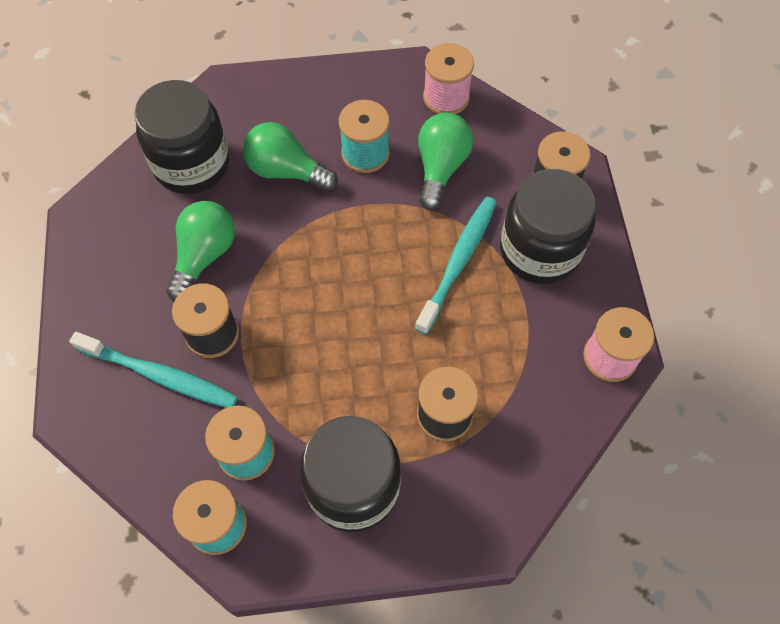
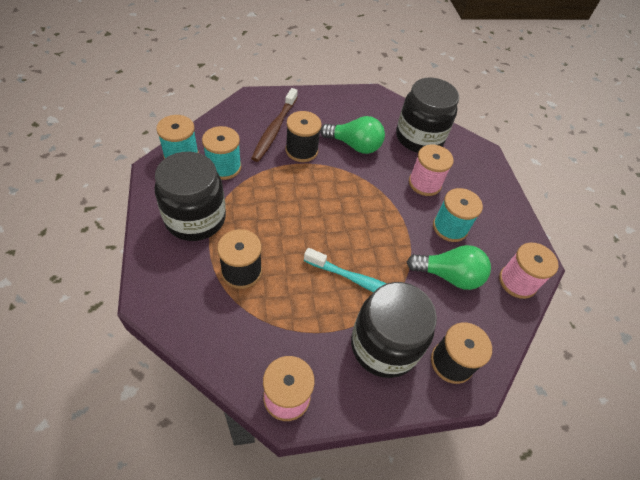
camera: 80 degrees right, 10 degrees down
turquoise toothbrush [69,332,238,408] -> brown toothbrush [251,88,298,162]
green light bulb [243,122,338,191] -> pink spool [409,144,454,196]

